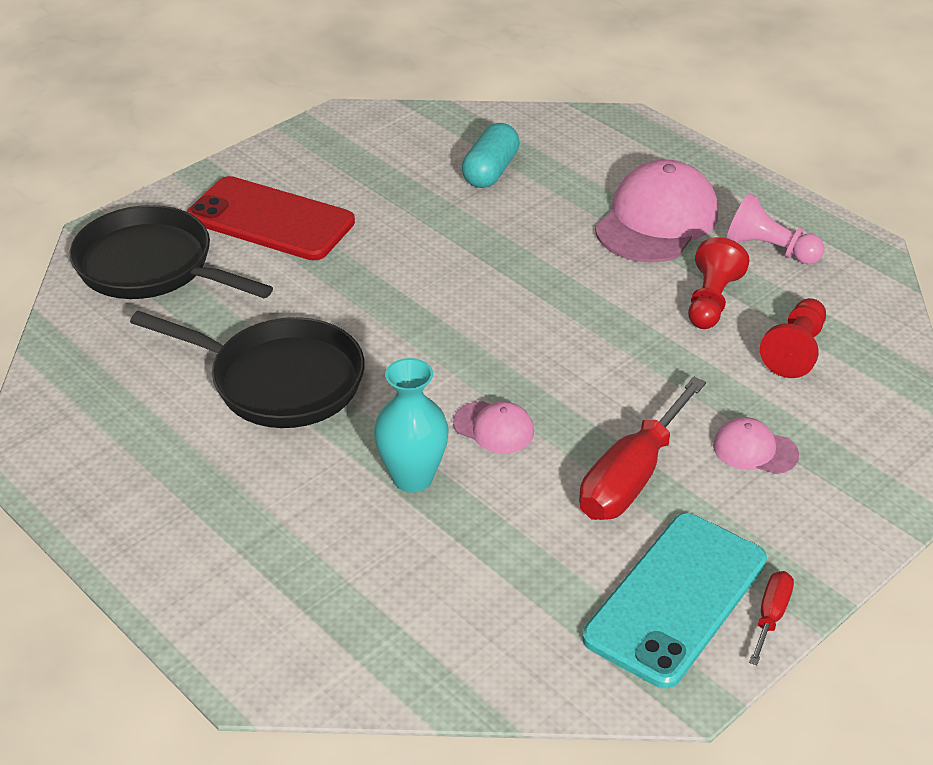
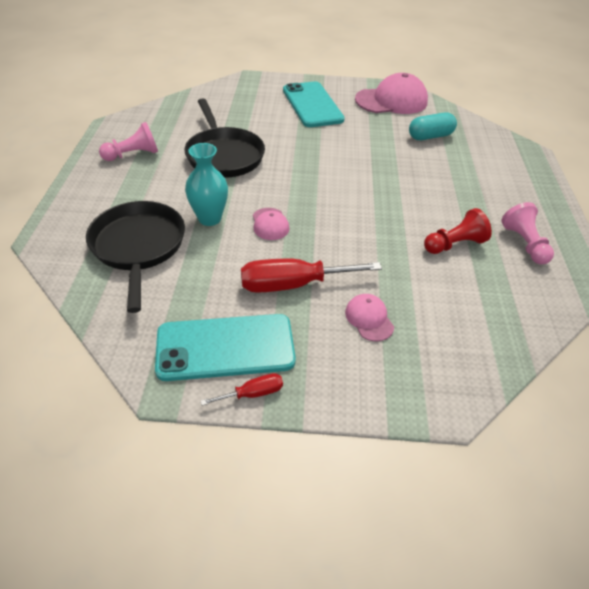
camera: 45 degrees right, 5 degrees up
black pan [70,205,273,299] -> black pan moved to [86,201,185,313]
red phone [186,176,355,260] -> turquoise phone [283,81,345,127]
pink cap [595,159,718,263] -> pink cap moved to [355,73,428,114]
red pawn [760,298,826,378] -> none
none -> pink pawn [99,122,158,161]

